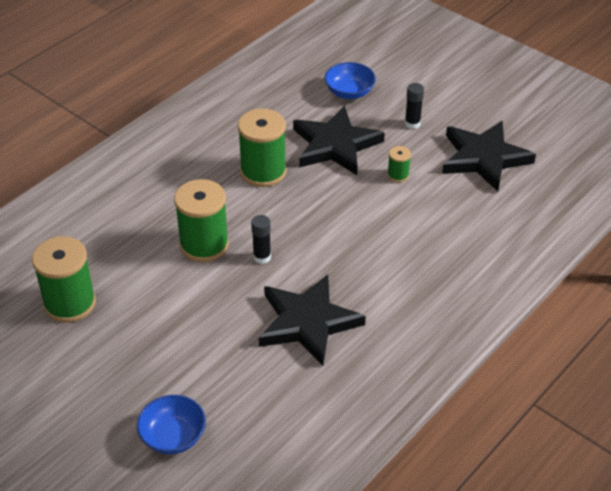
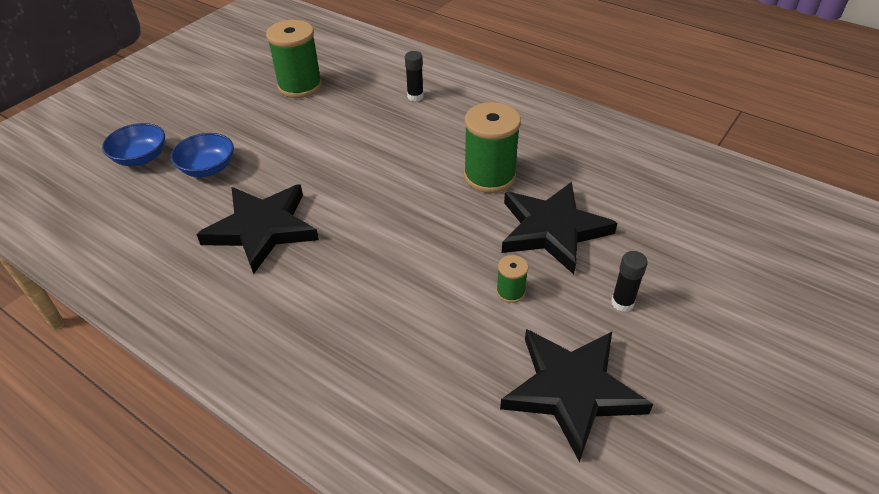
camera: 85 degrees right, 0 degrees up
green spool [174,179,229,262] -> none
black glue stick [251,215,271,264] -> black glue stick moved to [405,51,423,101]
blue bowl [324,62,376,99] -> blue bowl moved to [171,133,234,177]

